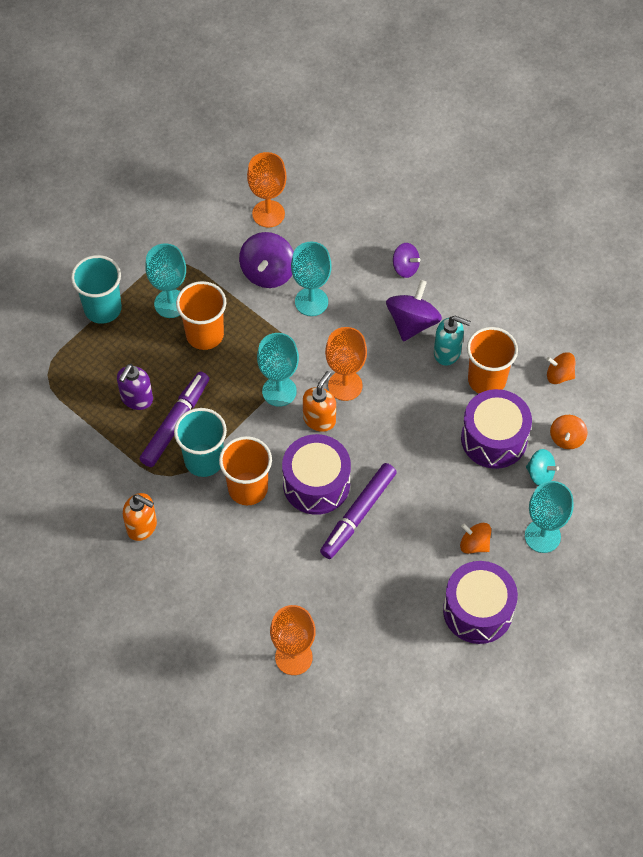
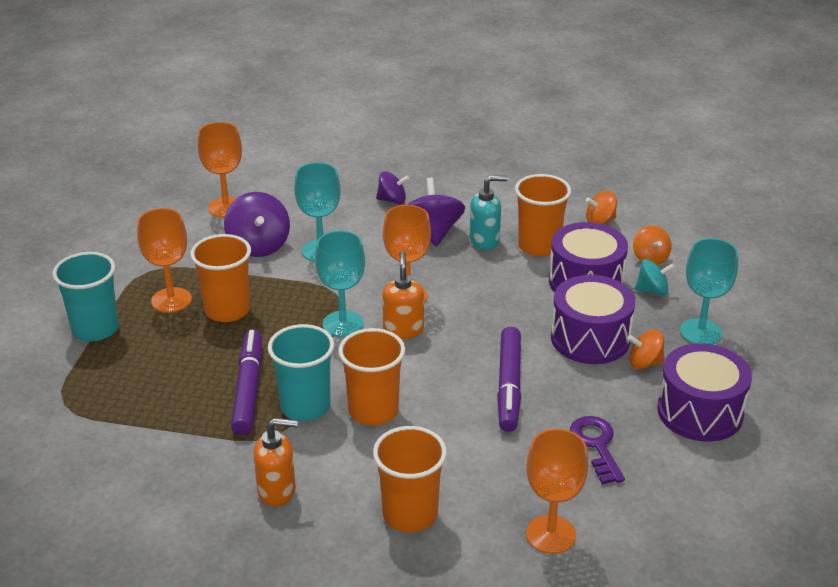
camera: 30 degrees left, 25 degrees down
purple soap dispenser [117,364,153,410] -> none
turquoise goblet [145,243,186,318] -> orange goblet [137,208,192,313]
purple drum [282,434,351,515] -> purple drum moved to [551,275,635,364]
none -> orange cup [373,426,447,533]
none -> purple key [570,416,625,484]

